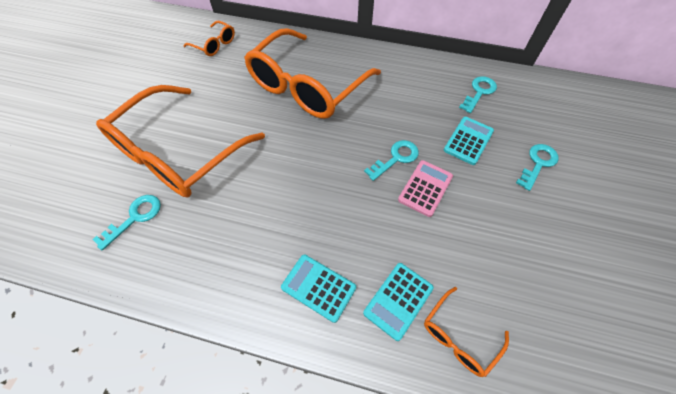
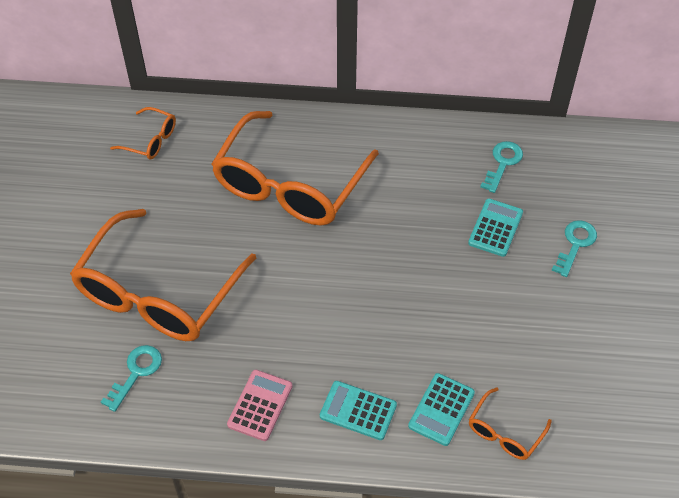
camera: 10 degrees left, 5 degrees down
turquoise key [364,140,419,181] -> none
pink calculator [398,160,453,217] -> pink calculator moved to [227,370,293,441]

